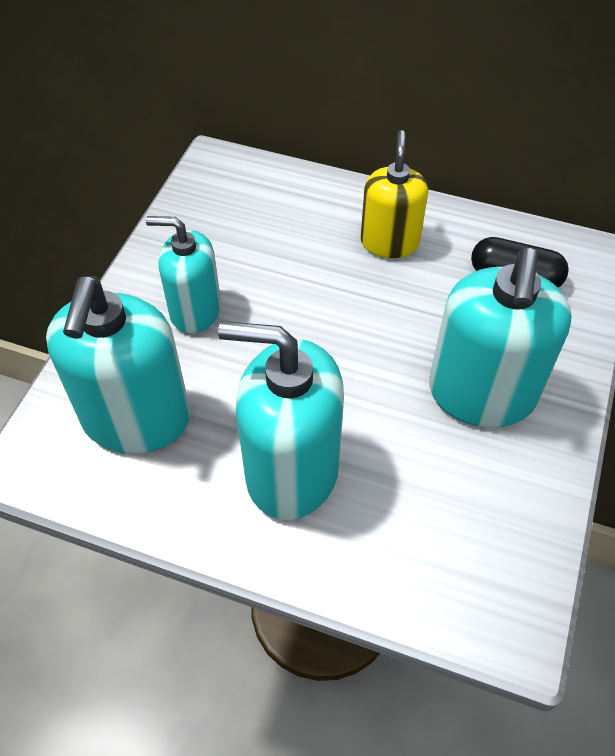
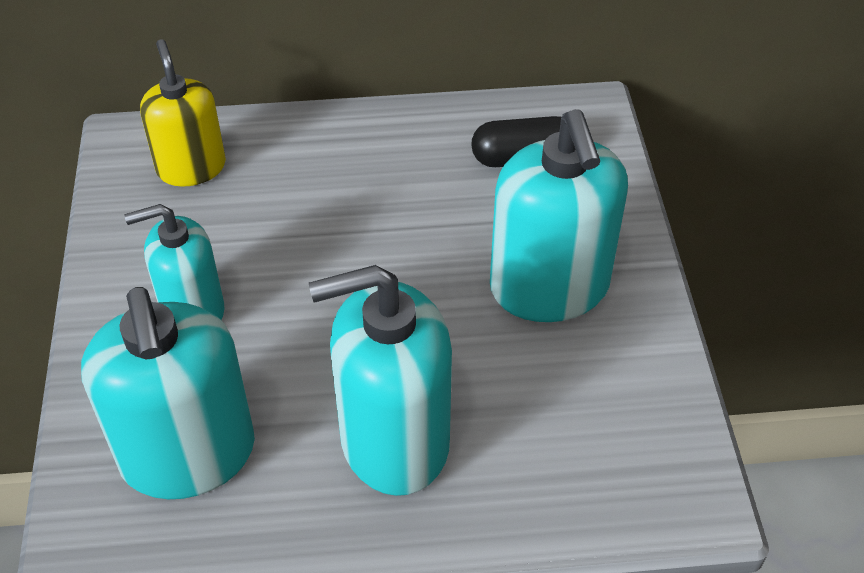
camera: 25 degrees left, 5 degrees down
yellow soap dispenser [361,130,428,258] -> yellow soap dispenser moved to [140,39,226,187]

